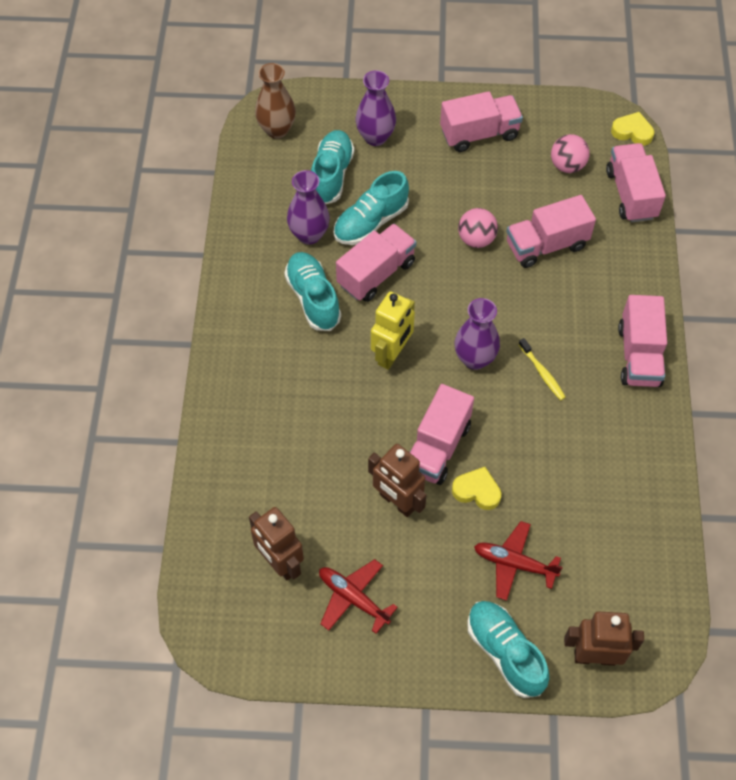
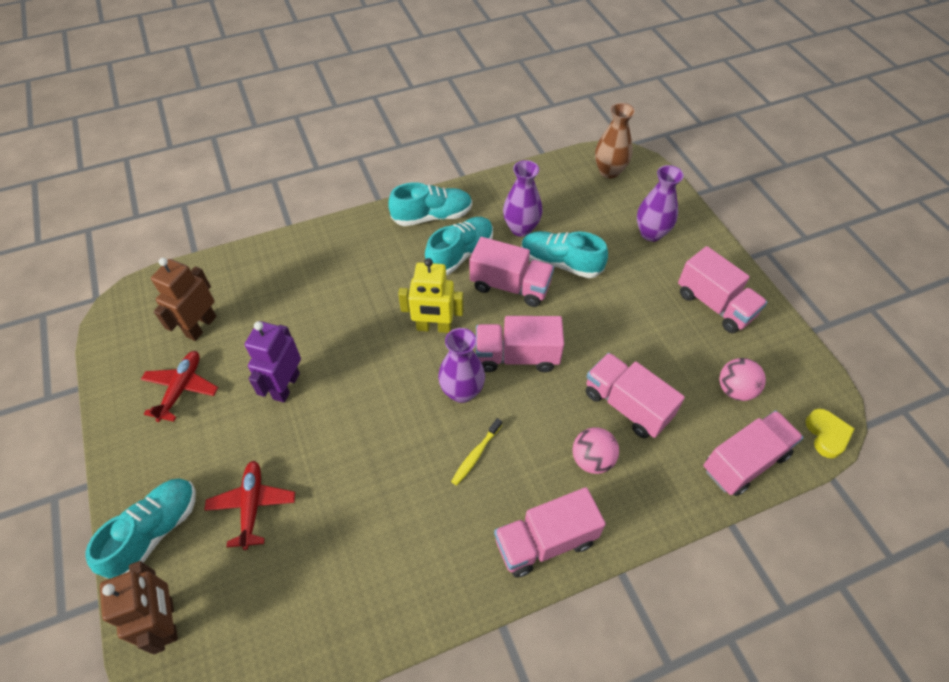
camera: 65 degrees right, 5 degrees down
turquoise shoe [311,130,354,204] -> turquoise shoe moved to [388,182,472,226]
brown robot [368,444,427,517] -> purple robot [245,321,301,403]
pink truck [410,384,474,485] -> pink truck moved to [476,316,564,372]
yellow heart [452,467,501,510] -> none
pink ball [458,208,498,248] -> pink ball moved to [572,427,619,474]

